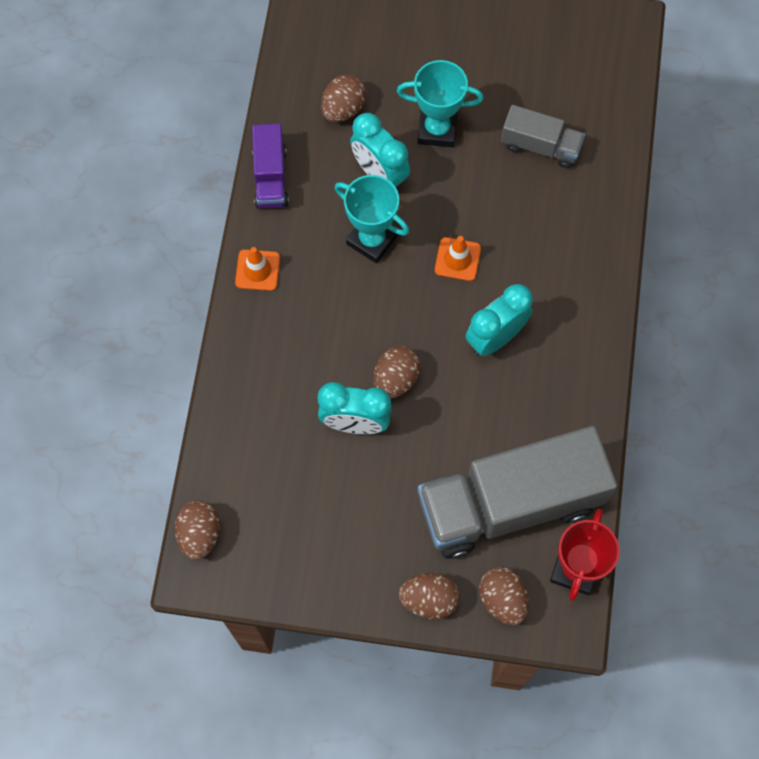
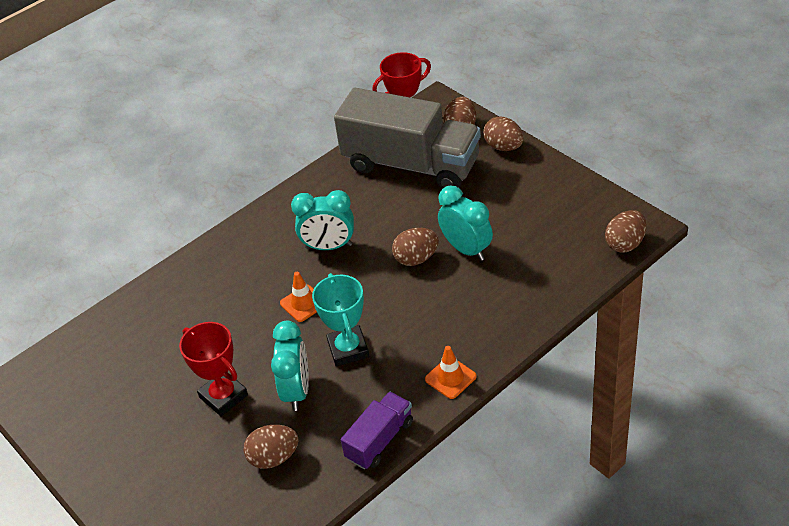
camera: 135 degrees left, 25 degrees down
turquoise trophy [397,60,484,147] -> red trophy [179,322,248,416]
grey truck [501,105,585,168] -> none

